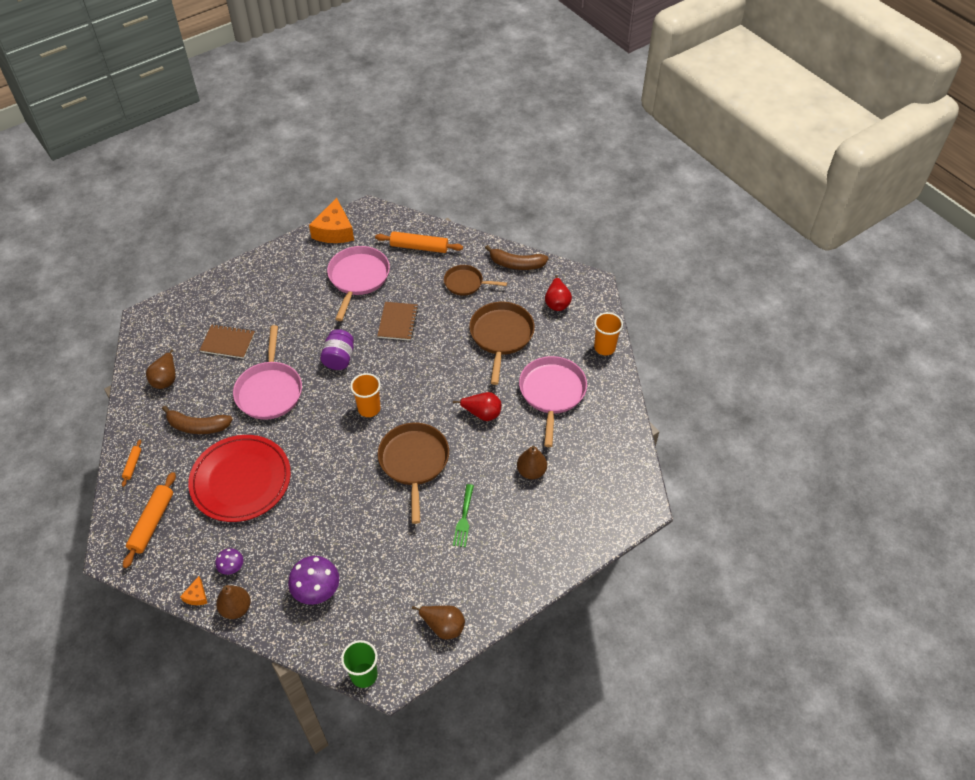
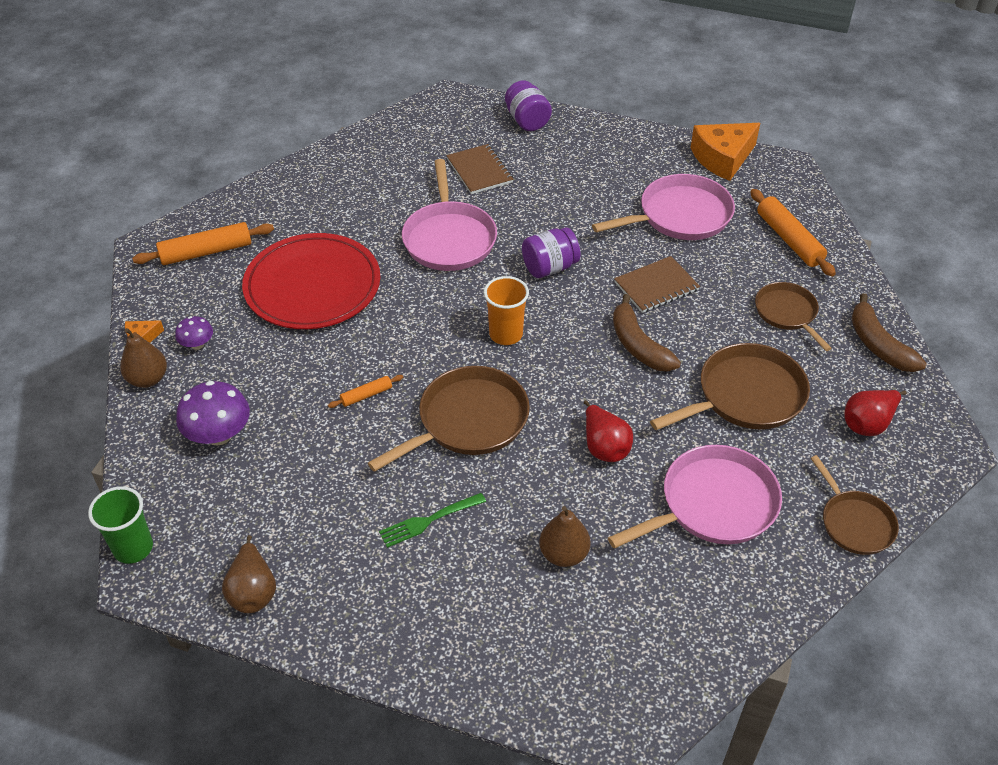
camera: 55 degrees right, 5 degrees down
orange rolling pin [122,440,141,487] -> orange rolling pin moved to [328,375,403,408]
brown pear [146,349,176,389] -> none
brown banana [162,406,233,434] -> brown banana moved to [613,294,681,372]
pink pan [233,325,302,420] -> pink pan turned 60 degrees counterclockwise [402,159,497,271]
orange cup [594,312,623,355] -> brown pan [811,455,899,555]
none -> purple jar [505,80,552,131]

